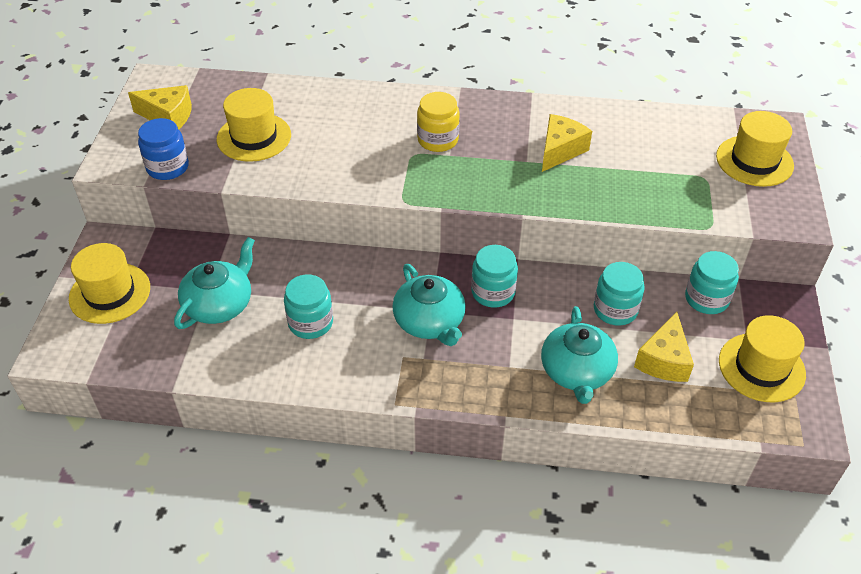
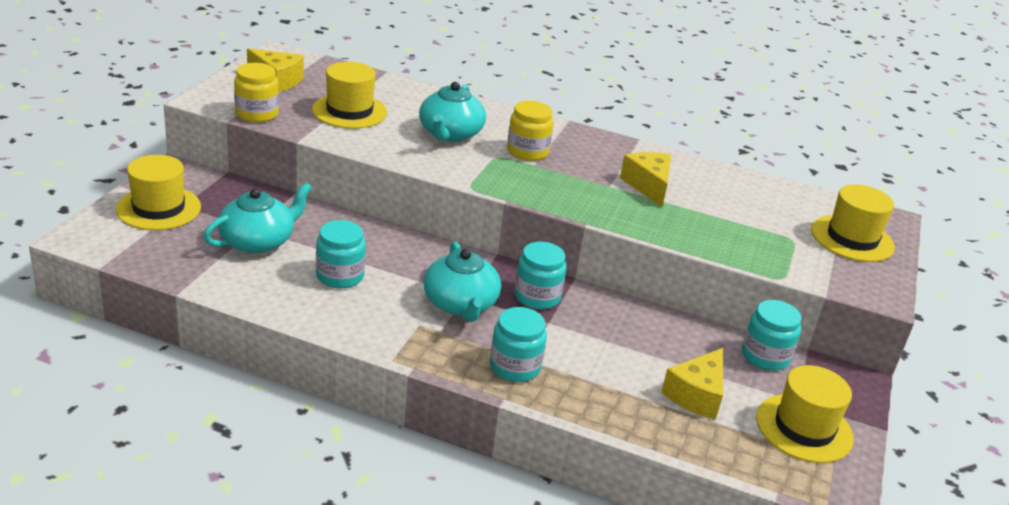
camera: 10 degrees right, 15 degrees down
blue jar [138,118,189,180] -> yellow jar [234,63,279,123]
turquoise teapot [541,306,618,404] -> turquoise teapot moved to [419,82,486,142]
yellow cheese [542,114,592,172] -> yellow cheese turned 60 degrees counterclockwise [620,152,671,207]
turquoise jar [594,262,645,326] -> turquoise jar moved to [490,307,547,382]

